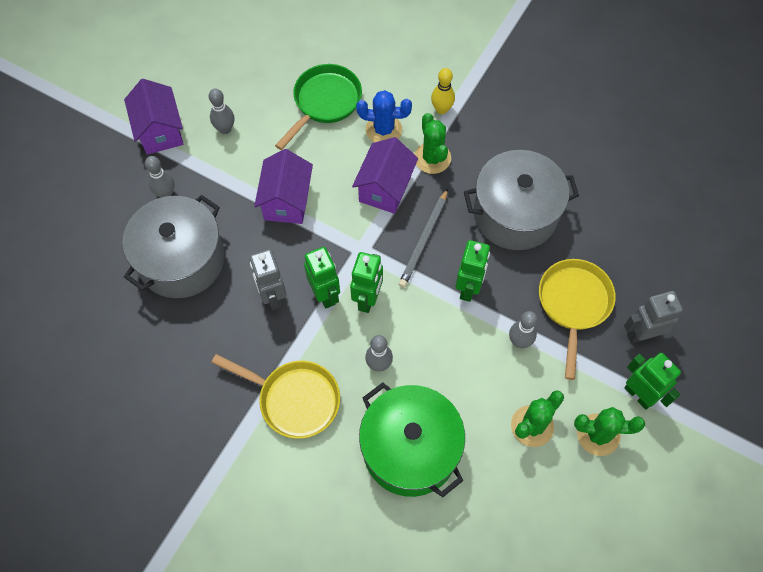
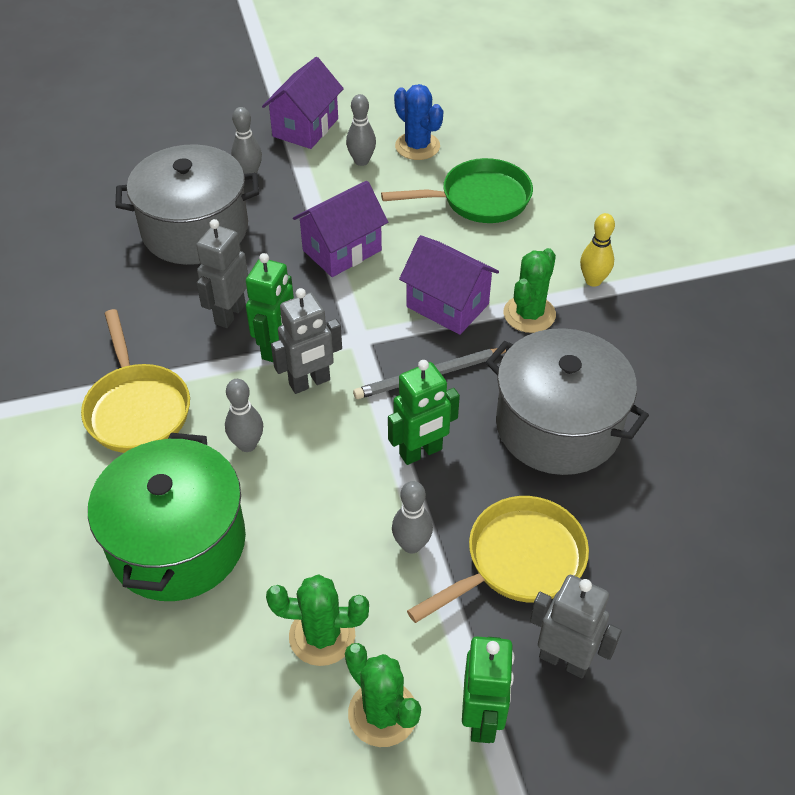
camera: 45 degrees right, 15 degrees down
green robot [350,252,383,313] -> grey robot [271,288,342,394]
purple house [352,137,418,214] -> purple house turned 60 degrees clockwise [399,235,499,335]
blue cactus [356,90,412,143] -> blue cactus moved to [394,84,443,160]

